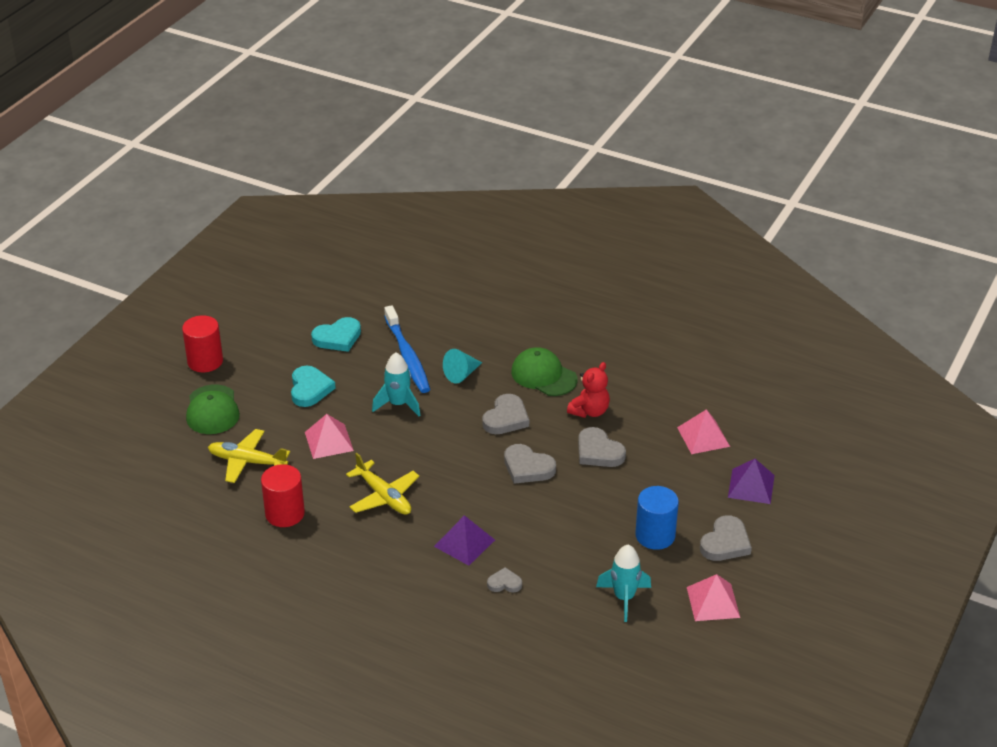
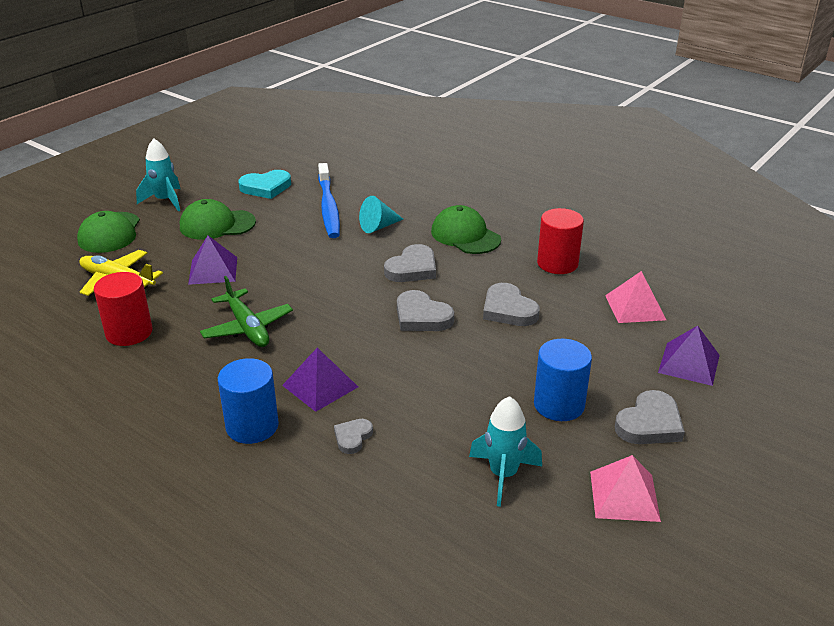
camera: 10 degrees right, 5 degrees down
red cylinder [182,315,223,372] -> red cylinder moved to [537,208,584,274]
turquoise heart [291,365,336,407] -> green cap [180,199,256,240]
pink pyramid [305,414,354,459] -> purple pyramid [188,236,237,285]
yellow plane [346,453,419,515] -> green plane [200,276,293,347]
turquoise rocket [372,353,420,416] -> turquoise rocket moved to [136,139,180,211]
grey heart [487,567,522,592] -> grey heart turned 75 degrees counterclockwise [334,419,373,454]
red teddy bear [567,362,610,418] -> none
none -> blue cylinder [218,358,279,444]

